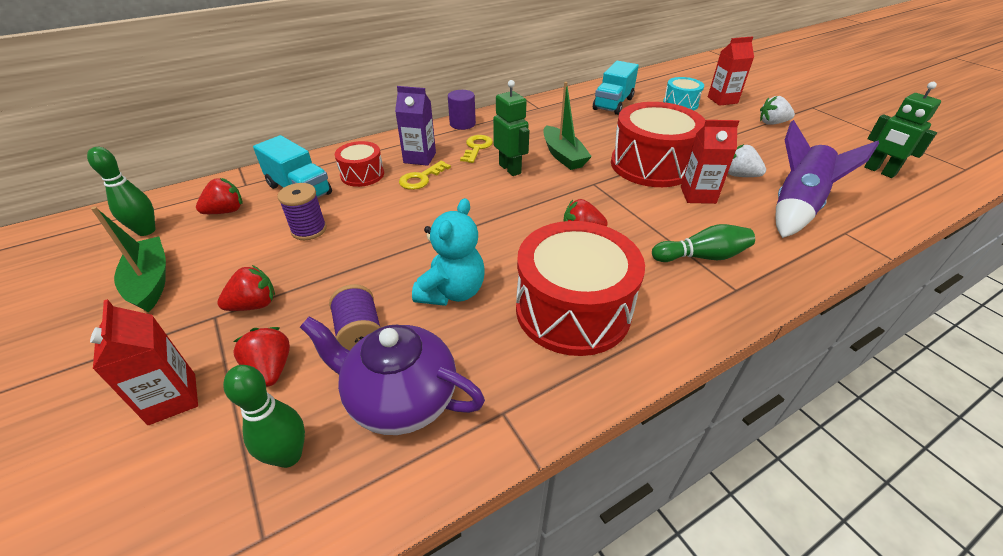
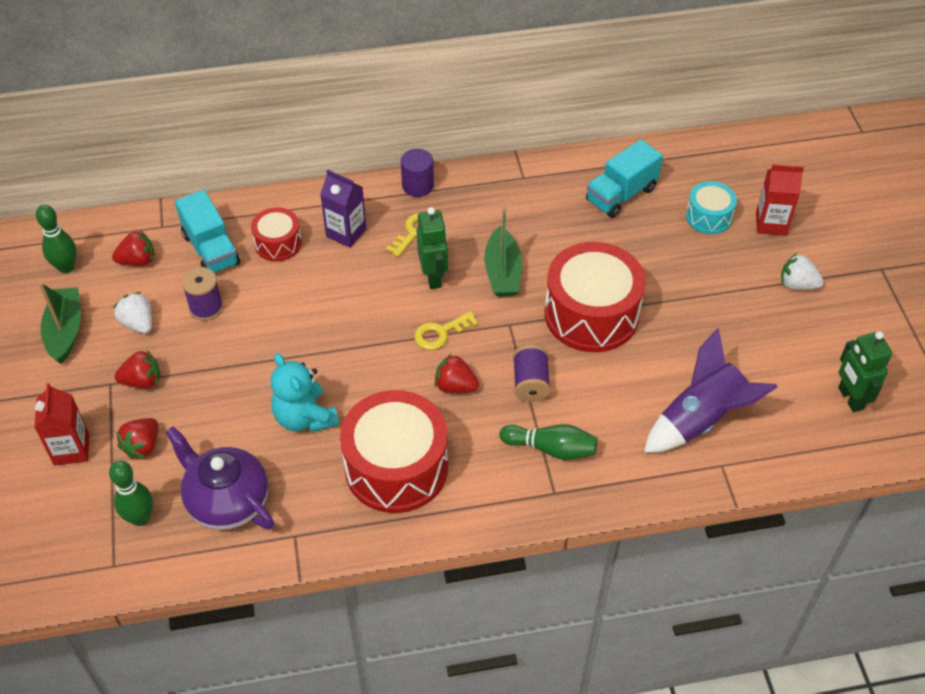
camera: 20 degrees right, 10 degrees up
red strawberry [233,327,290,387] -> red strawberry turned 150 degrees counterclockwise [116,418,158,459]
purple spool [329,284,381,351] -> purple spool moved to [513,345,551,402]
yellow key [399,161,451,190] -> yellow key moved to [414,311,479,350]
turquoise teddy bear [412,198,485,306] -> turquoise teddy bear turned 105 degrees clockwise [271,353,339,432]
red carton [681,120,739,204] -> none
white strawberry [728,144,766,177] -> white strawberry moved to [113,292,152,334]

